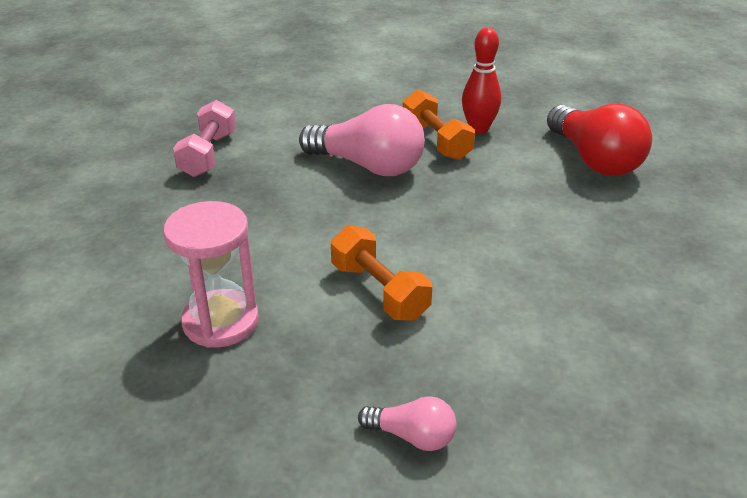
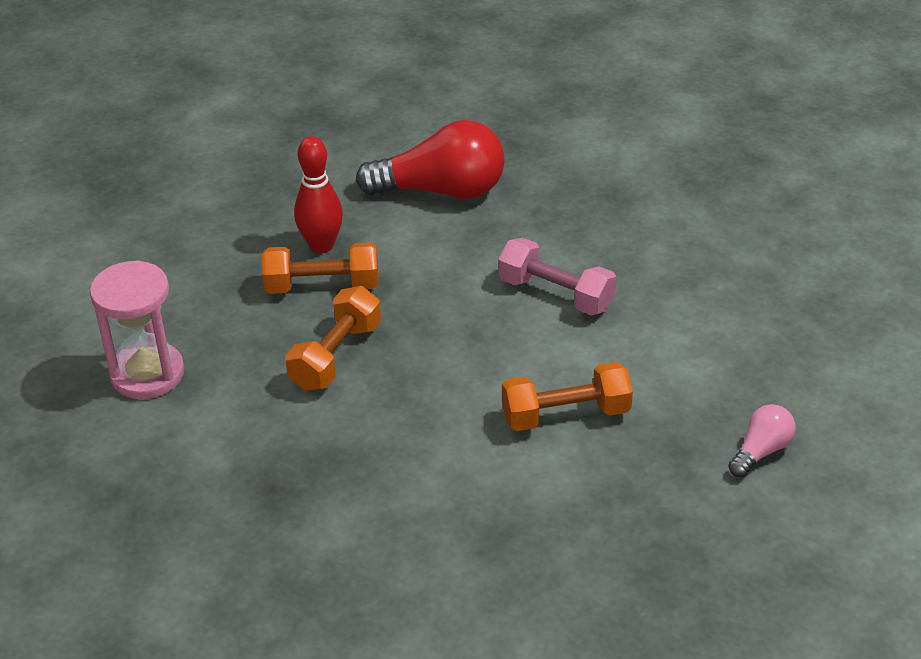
camera: 65 degrees left, 5 degrees up
pink hourglass [163,201,259,348] -> pink hourglass moved to [90,260,185,399]
pink dumbbell [173,100,236,177] -> pink dumbbell moved to [498,238,616,315]
pink light bulb [299,104,425,176] -> orange dumbbell [285,286,381,391]

